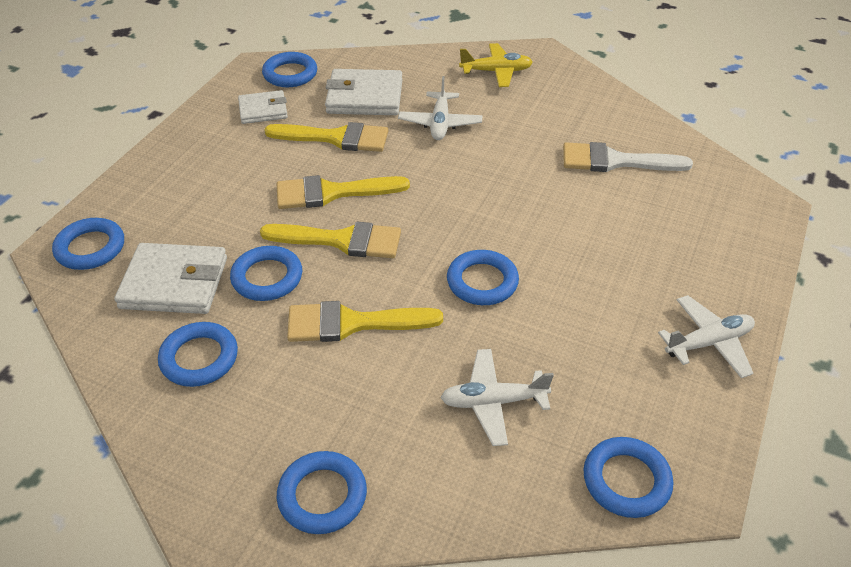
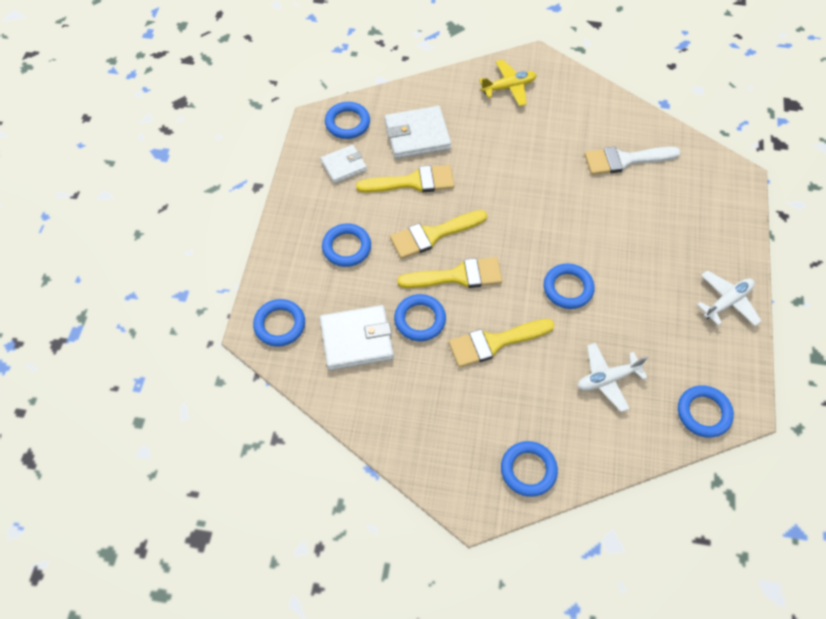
camera: 15 degrees left, 15 degrees up
blue ring [158,322,238,387] -> blue ring moved to [322,223,371,267]
white plane [398,76,483,140] -> none

